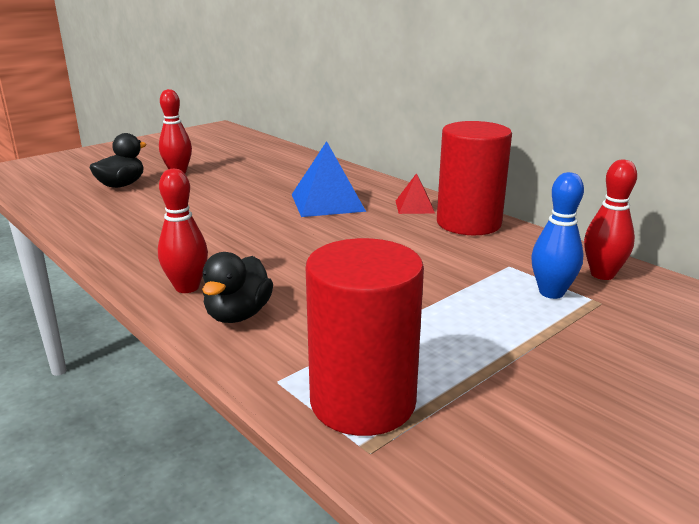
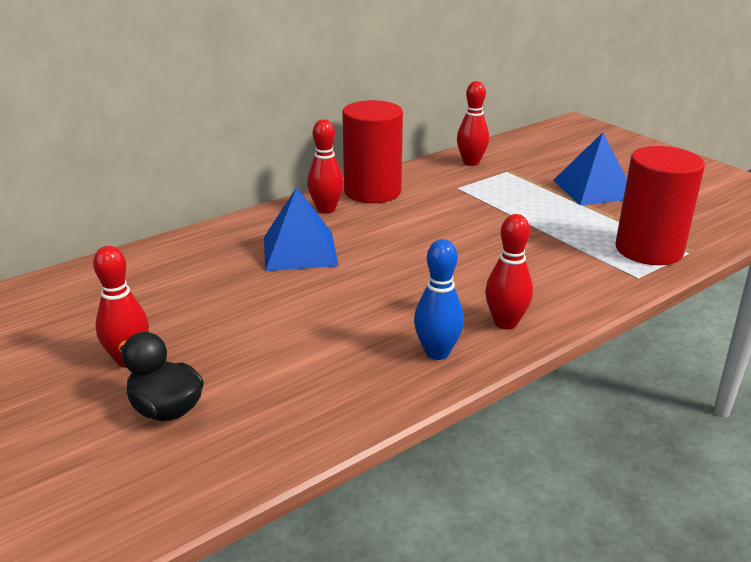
camera: 85 degrees left, 5 degrees up
black duck [202,252,273,323] -> none
red pyramid [396,173,435,214] -> red bowling pin [307,119,344,214]
blue bowling pin [531,172,584,299] -> blue bowling pin moved to [414,239,464,360]
none -> blue pyramid [553,132,627,205]

